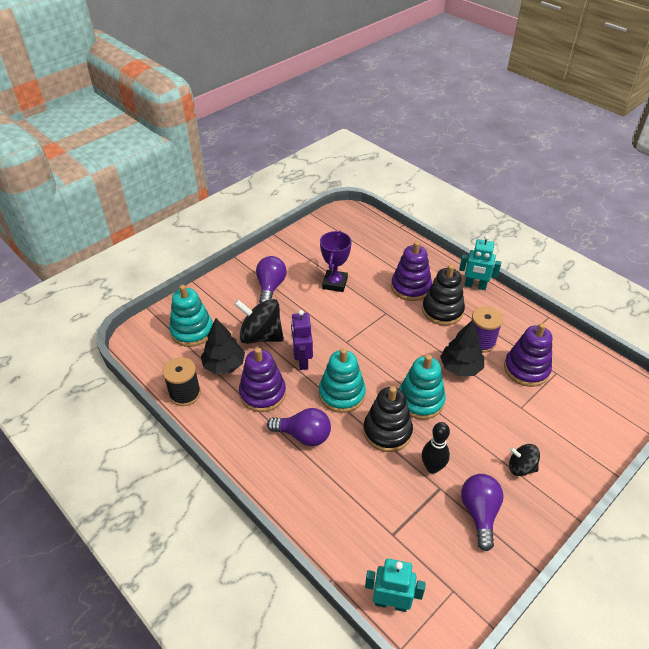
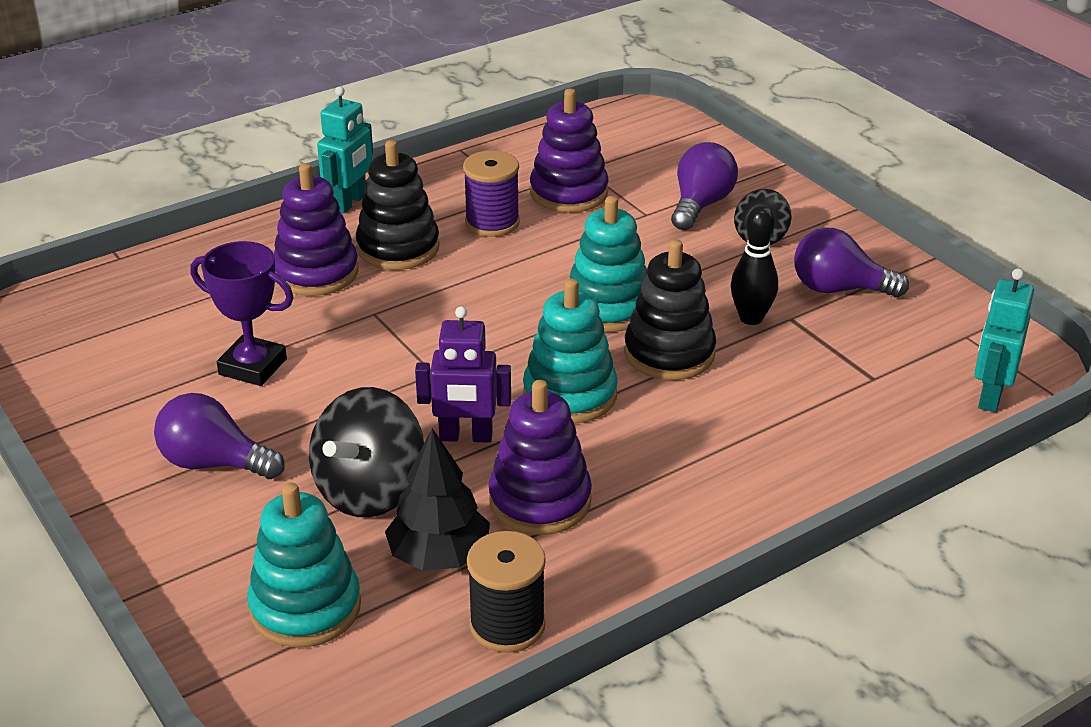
camera: 80 degrees left, 10 degrees down
purple light bulb [267,408,331,446] -> purple light bulb moved to [671,142,738,230]
black tree [440,321,484,376] -> none

